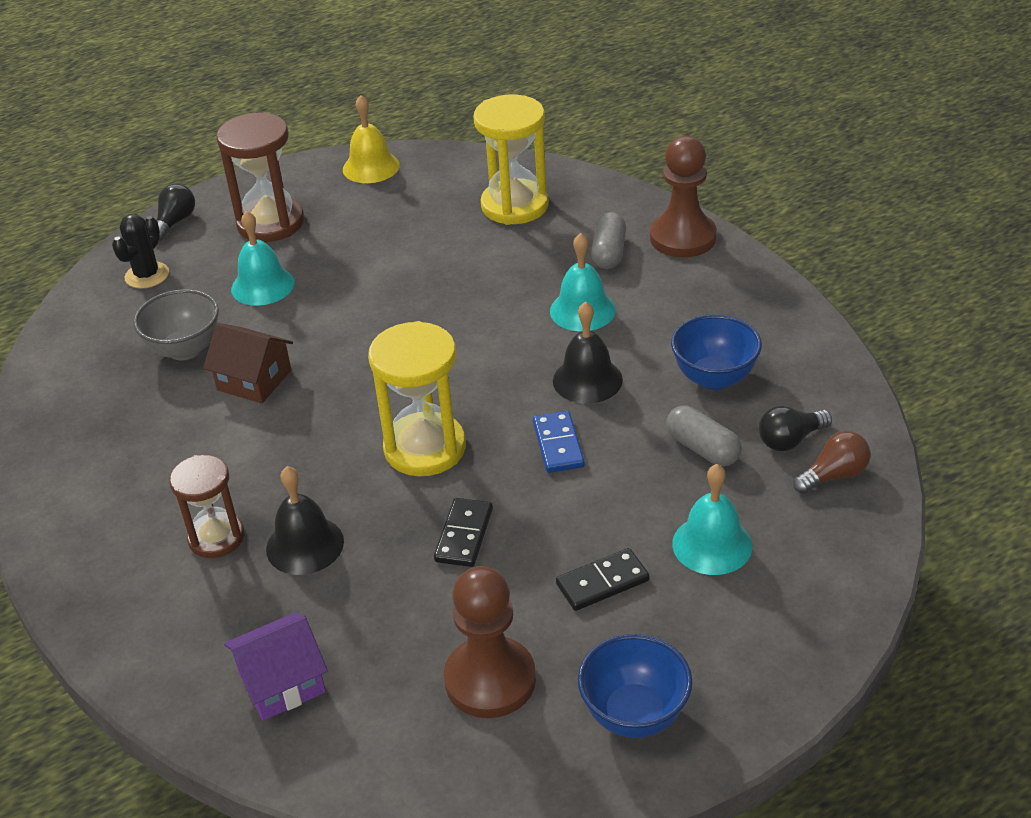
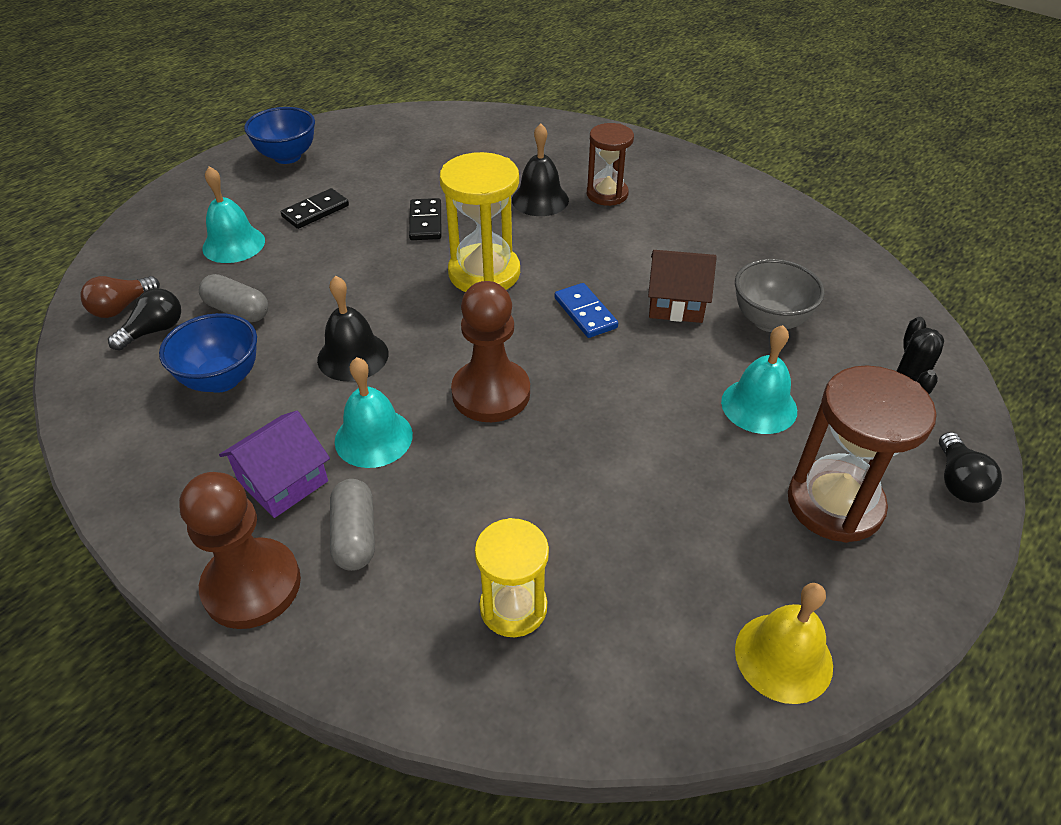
camera: 160 degrees right, 5 degrees up
purple house [224,613,328,721] -> purple house moved to [219,411,330,518]
brown pawn [444,566,536,718] -> brown pawn moved to [451,281,530,422]
yellow hourglass [473,94,549,225] -> yellow hourglass [475,518,549,637], size x0.65
blue domino [533,411,585,473] -> blue domino moved to [555,283,618,338]

